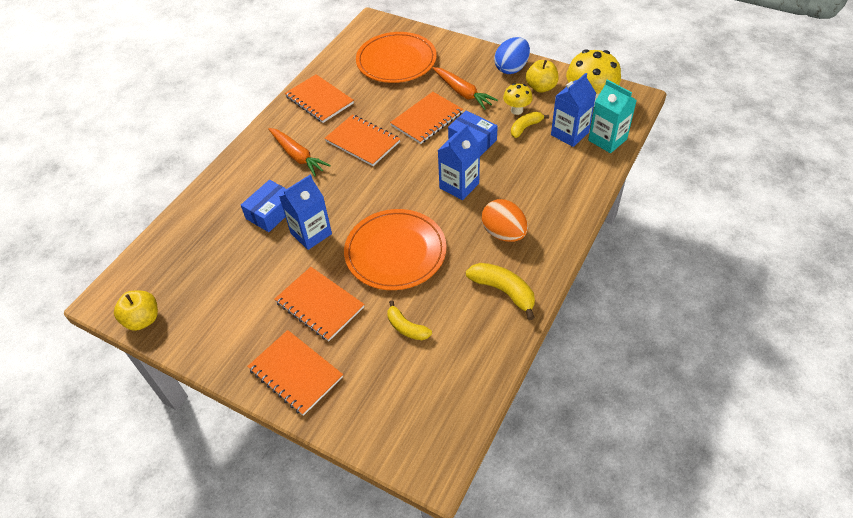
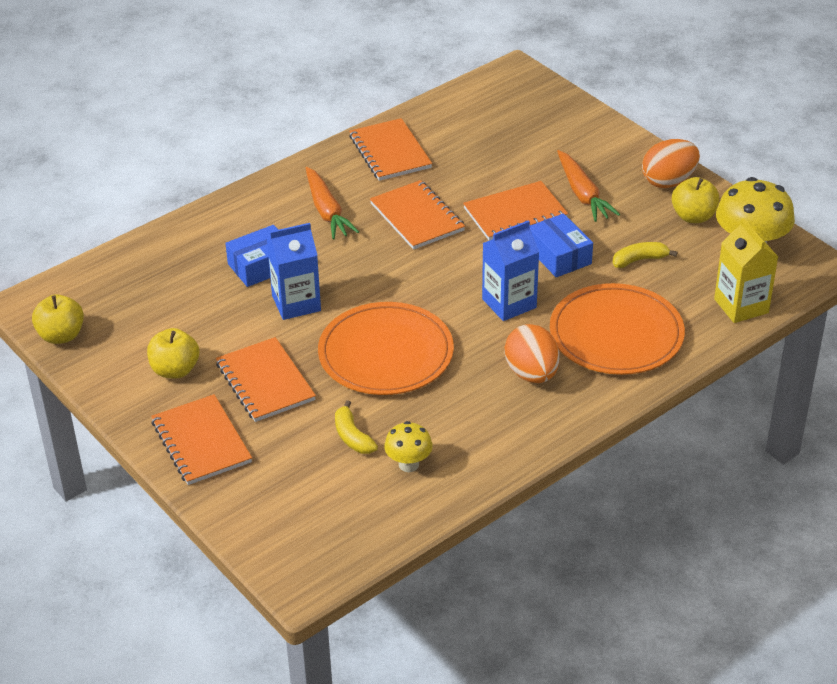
camera: 20 degrees right, 10 degrees down
orange plate [356,32,437,83] -> orange plate moved to [550,283,685,375]
yellow banana [466,263,535,320] -> none
blue egg [494,37,530,74] -> orange egg [642,139,700,188]
yellow mushroom [503,83,533,115] -> yellow mushroom moved to [384,421,433,472]
blue carton [551,73,596,147] -> none
turquoise carton [588,79,637,153] -> yellow carton [714,218,778,323]
none -> yellow apple [147,328,199,378]

